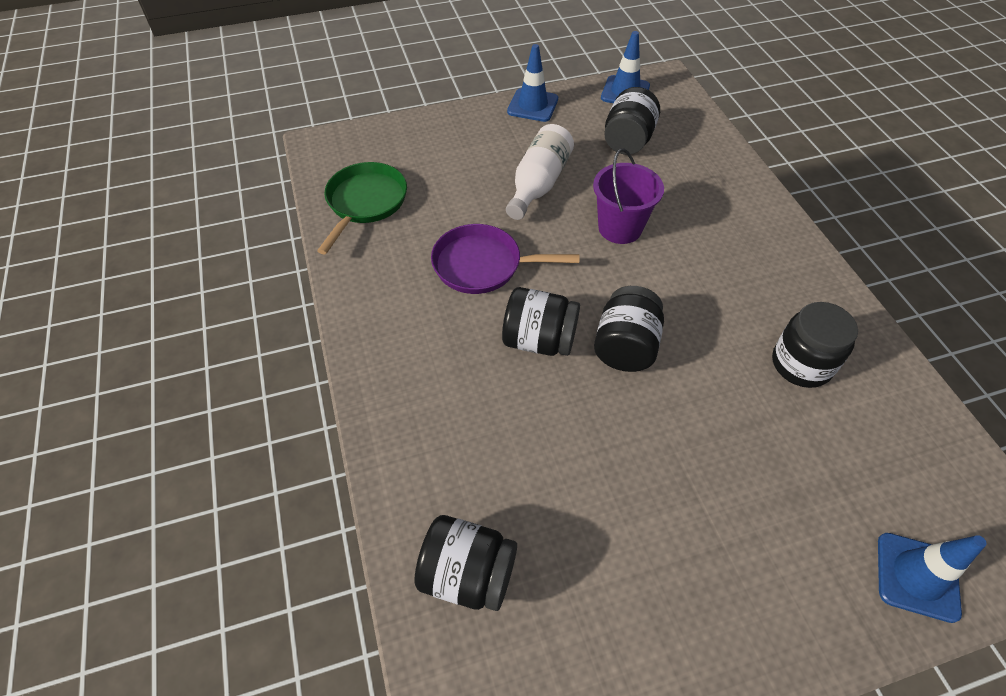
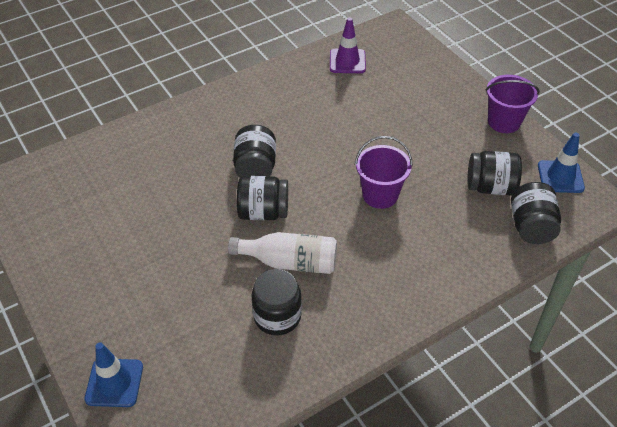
camera: 75 degrees right, 5 degrees down
green pan [317,162,407,254] -> purple traffic cone [330,17,366,73]
black jar [414,515,517,611] -> black jar moved to [511,182,561,244]
purple pan [431,224,580,294] -> none
white bottle [506,124,574,220] -> white bottle moved to [228,232,337,274]
blue traffic cone [507,44,558,122] -> purple bucket [485,75,540,133]

